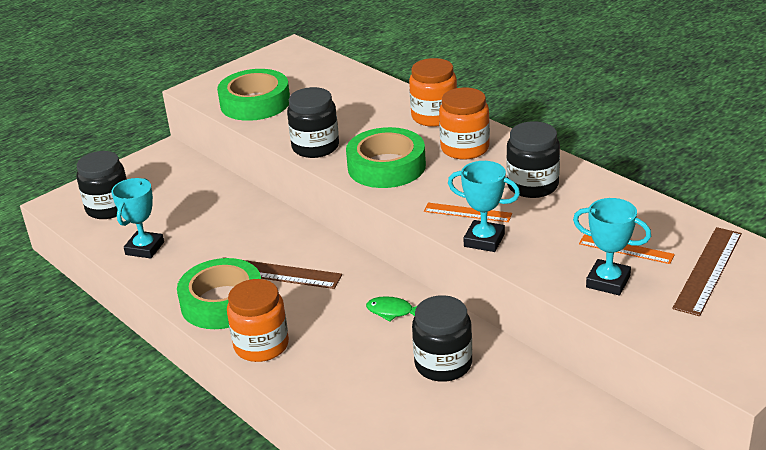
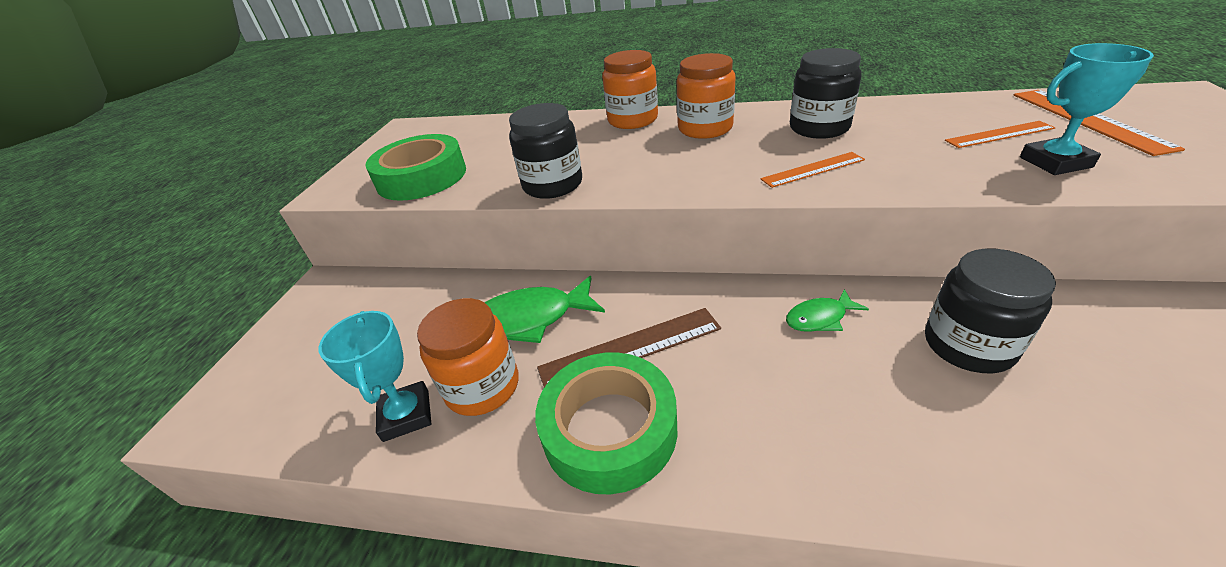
camera: 35 degrees left, 5 degrees up
black jar [76,151,127,219] -> none
orange jar [227,279,289,362] -> orange jar moved to [417,298,518,416]
green tape [346,127,426,188] -> none
turquoise trophy [448,161,520,252] -> none
brown ruler [672,227,742,316] -> orange ruler [1014,90,1185,156]
none -> green fish [484,276,605,343]

